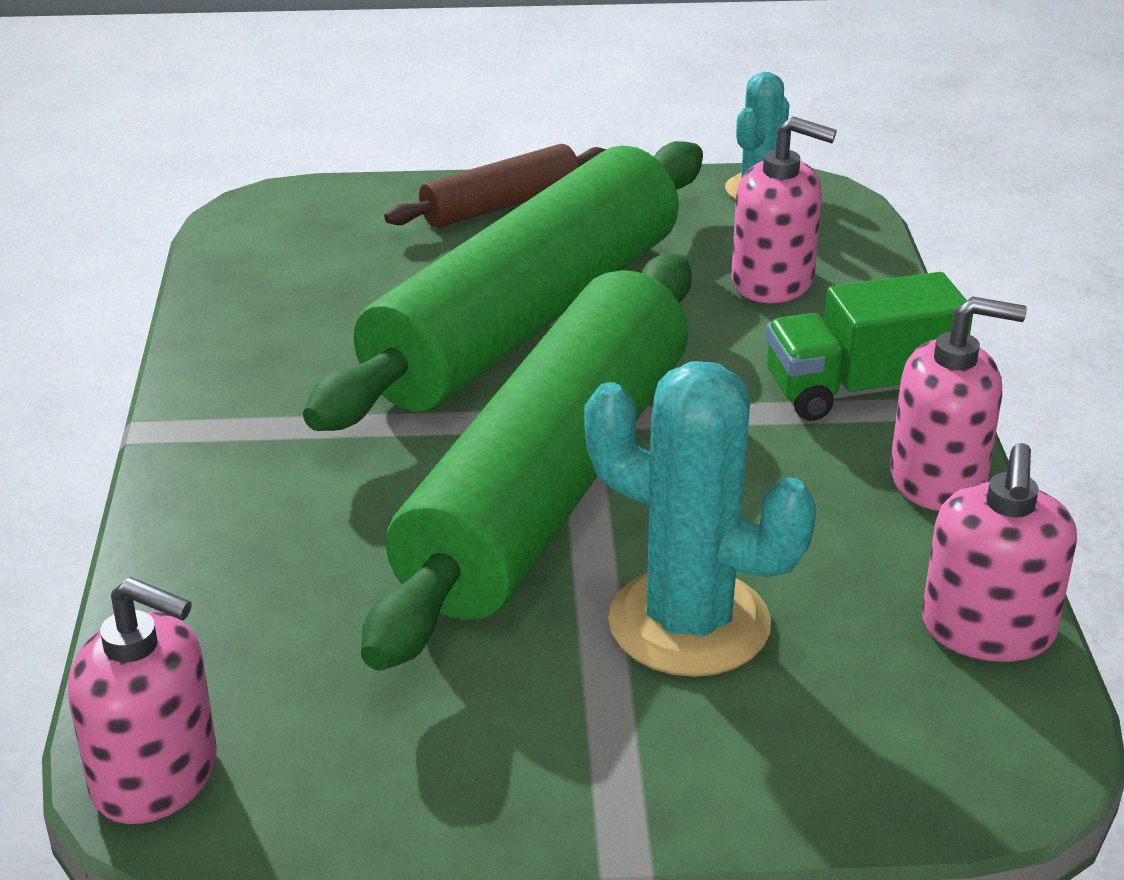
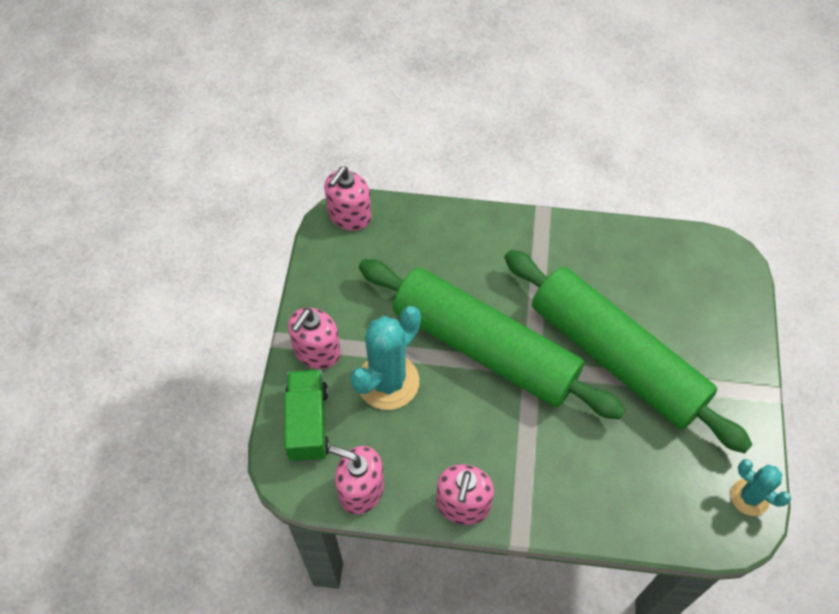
camera: 100 degrees right, 25 degrees up
brown rolling pin [384,144,607,228] -> none
pink soap dispenser [731,116,837,303] -> pink soap dispenser moved to [288,308,341,369]
green truck [766,272,973,421] -> green truck moved to [285,370,330,462]

